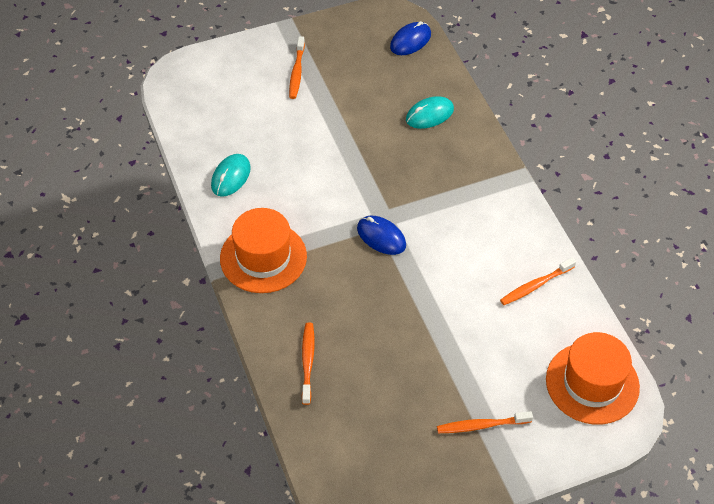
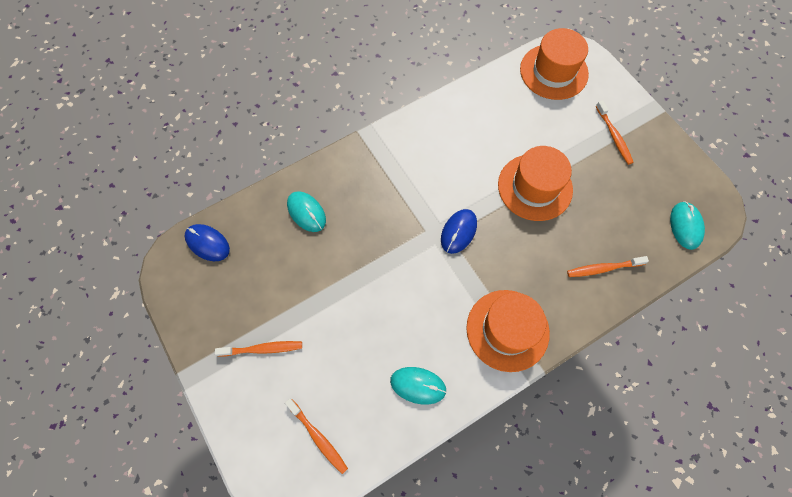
camera: 100 degrees left, 15 degrees up
orange toothbrush [500,257,576,305] -> orange toothbrush moved to [285,399,348,474]
none -> orange hat [498,146,573,221]
none -> turquoise mouse [670,201,705,250]

